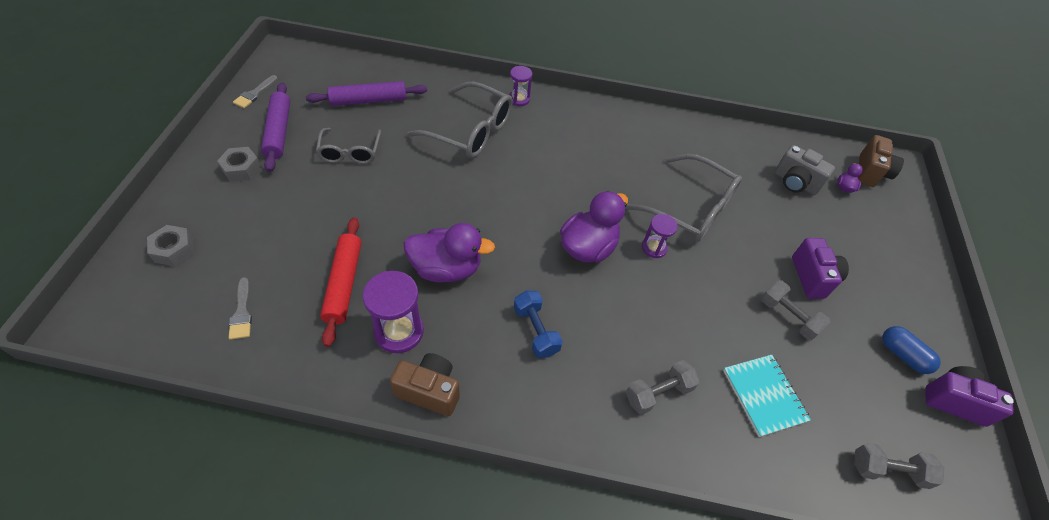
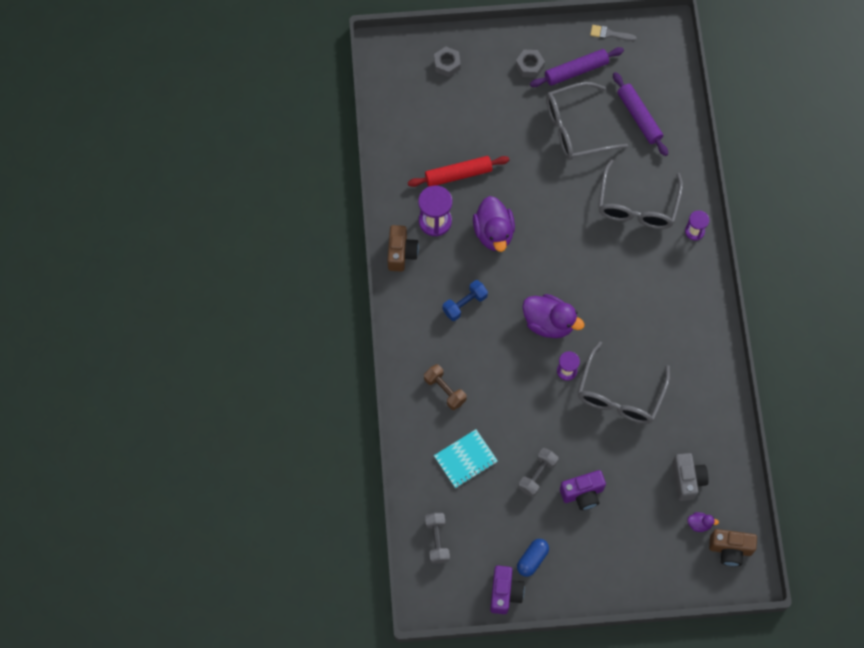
camera: 80 degrees right, 15 degrees up
grey brush [229,277,252,340] -> none
grey glasses [316,128,381,164] -> grey glasses [546,82,628,160], size x1.62
grey dumbbell [626,360,700,415] -> brown dumbbell [424,364,467,410]
grey camera [775,145,835,195] -> grey camera turned 150 degrees clockwise [672,453,709,501]

